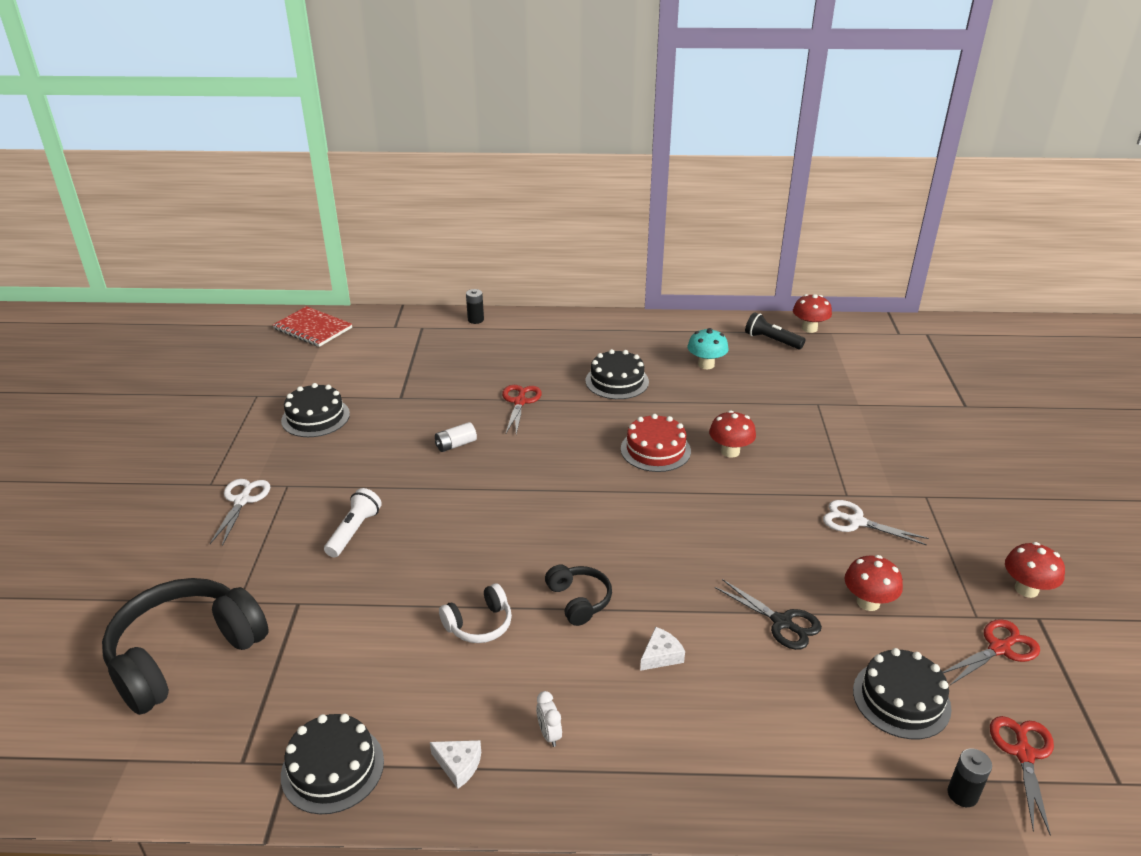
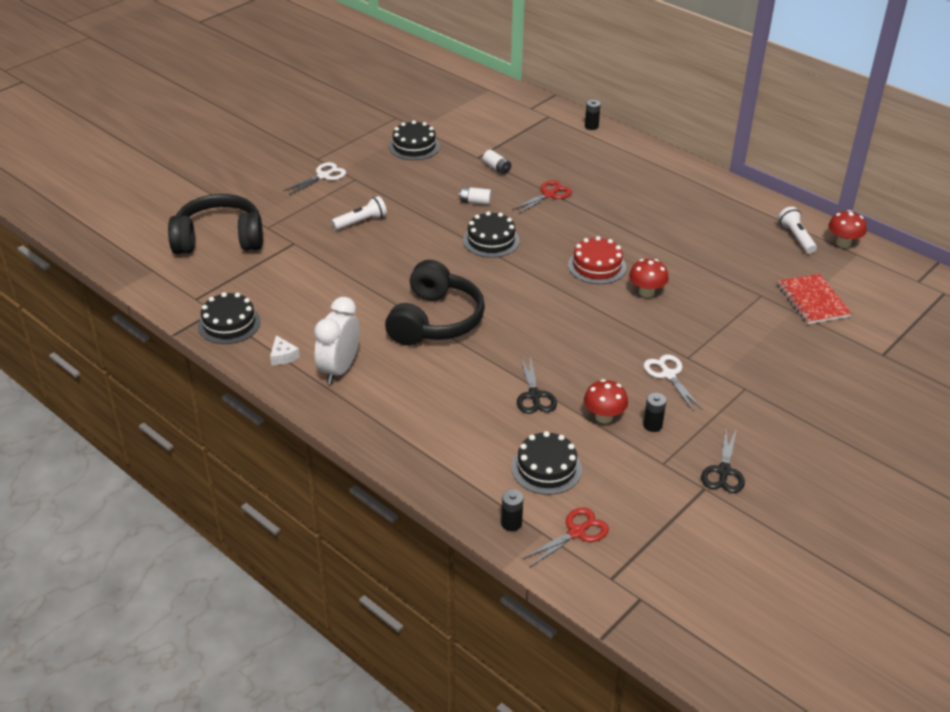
camera: 40 degrees right, 5 degrees up
red notebook [273,306,352,347] -> red notebook moved to [777,274,852,324]
white headphones [439,583,512,643] -> none
white clock [536,691,562,747] -> white clock [314,297,360,384], size x2.37
black headphones [545,565,612,626] -> black headphones [385,260,485,346], size x2.06
black cake [585,349,649,399] -> black cake moved to [463,211,520,258]
white cheese [640,627,685,671] -> none
turquoise mushroom [688,328,729,369] -> none
black flashlight [745,312,806,349] -> white flashlight [778,207,817,254]
red scissors [943,619,1040,685] -> none
red mushroom [1005,542,1065,598] -> black scissors [701,428,745,493]
none -> white battery [483,150,511,175]
none -> black battery [643,393,667,432]

